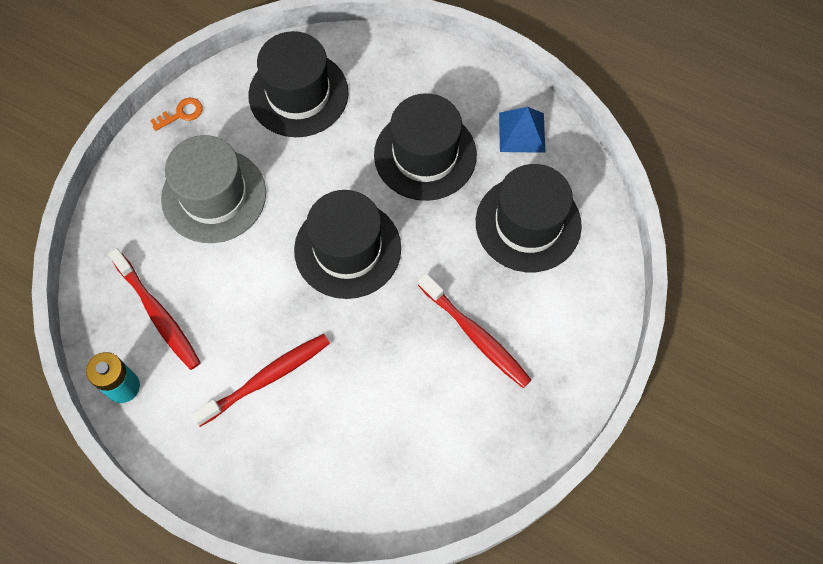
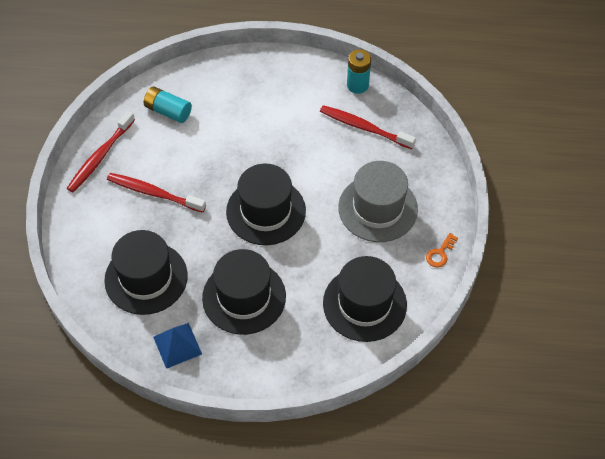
camera: 155 degrees right, 10 degrees down
red toothbrush [191,334,330,427] -> red toothbrush moved to [67,111,135,192]
none -> turquoise battery [144,87,192,123]

